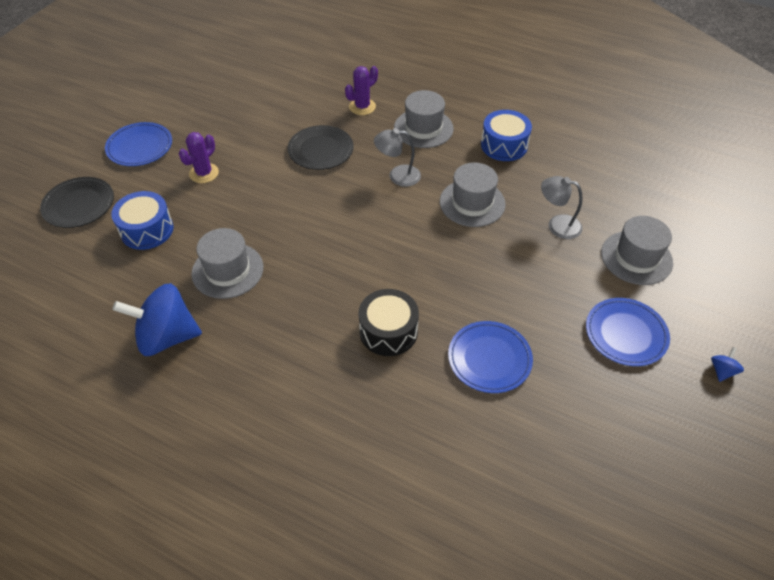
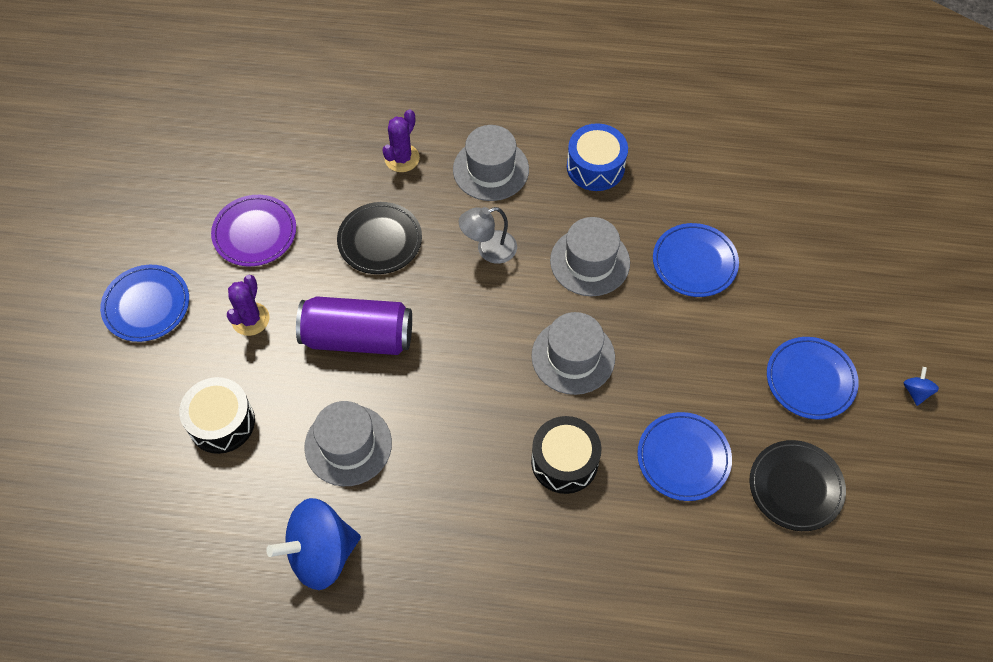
camera: 20 degrees left, 10 degrees up
black plate [40,177,114,228] -> black plate moved to [750,440,846,531]
blue drum [111,191,173,250] -> black drum [179,377,255,454]
grey lamp [541,176,583,239] -> blue plate [653,223,739,297]
grey hat [601,216,673,285] -> grey hat moved to [531,312,615,395]
none -> purple plate [211,195,296,266]
none -> purple can [296,296,412,355]

